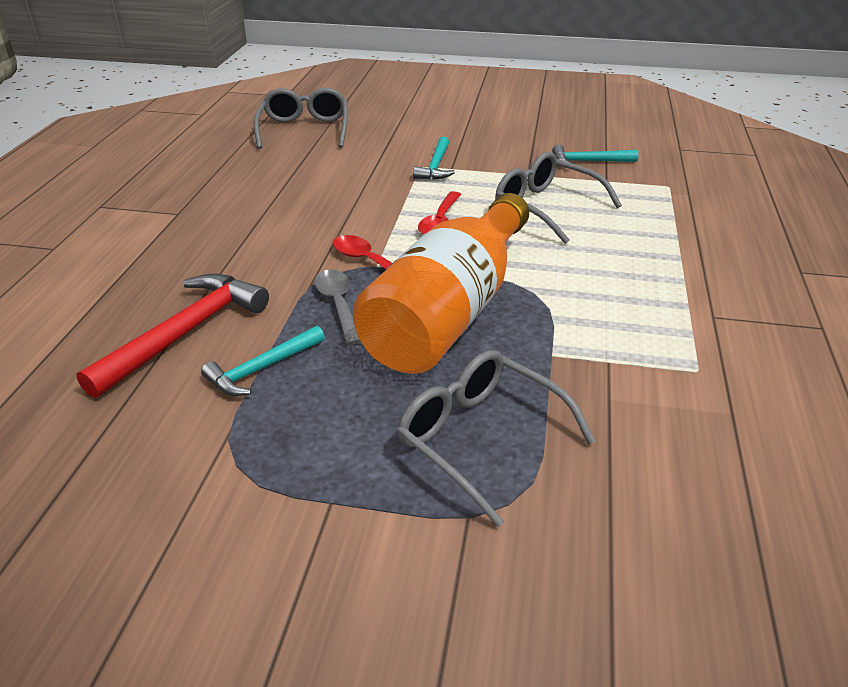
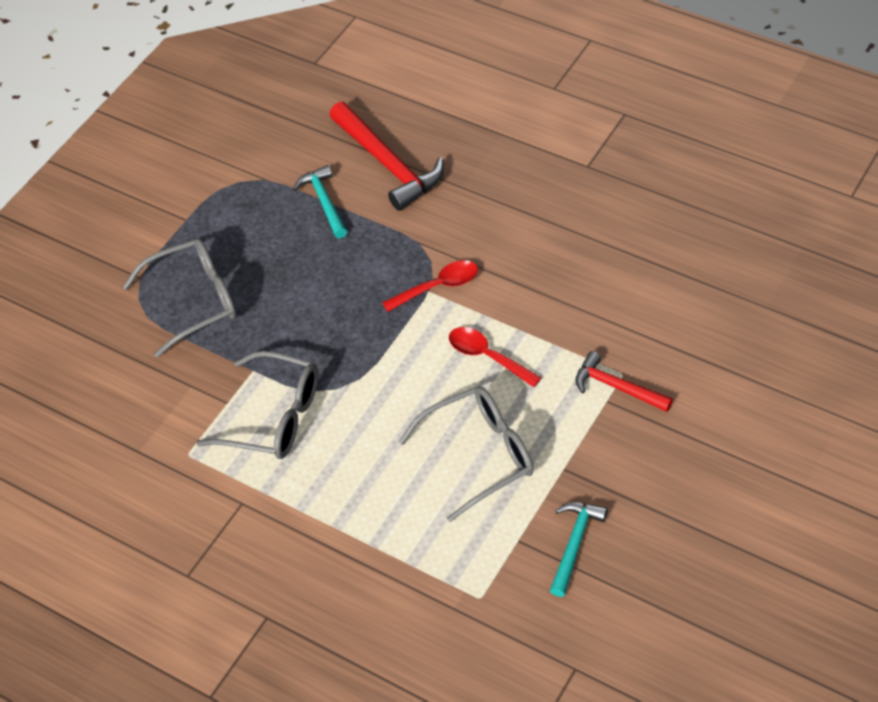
camera: 115 degrees right, 15 degrees up
grey glasses [254,88,348,149] -> grey glasses moved to [196,351,319,459]
grey spoon [314,269,361,345] -> none
orange bottle [353,193,529,374] -> none
turquoise hammer [413,137,455,180] -> red hammer [576,351,673,412]

